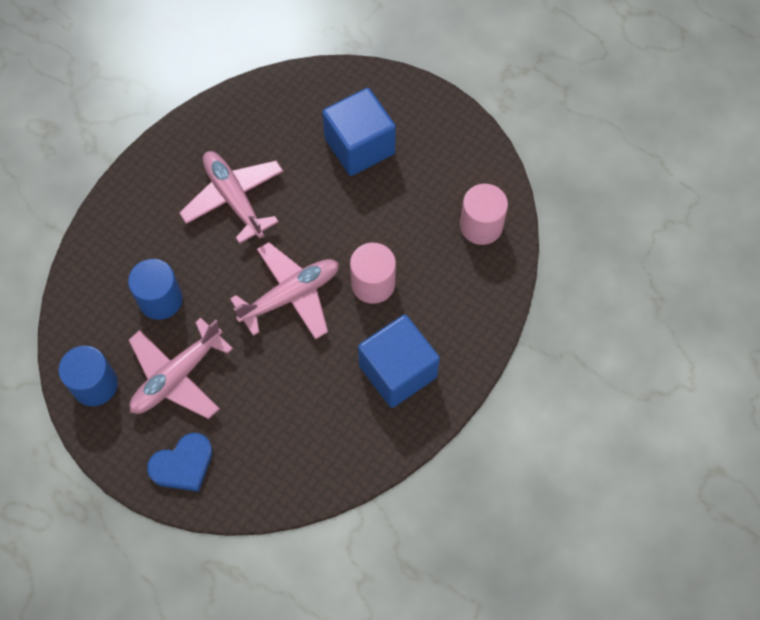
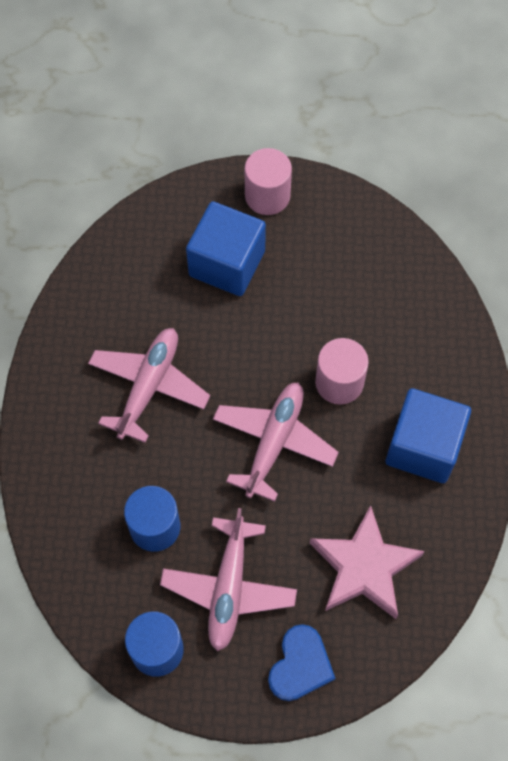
camera: 35 degrees left, 0 degrees up
pink plane [179,151,283,244] -> pink plane turned 90 degrees clockwise [88,328,210,443]
pink cylinder [460,184,508,245] -> pink cylinder moved to [245,148,292,215]
none -> pink star [310,505,425,619]

